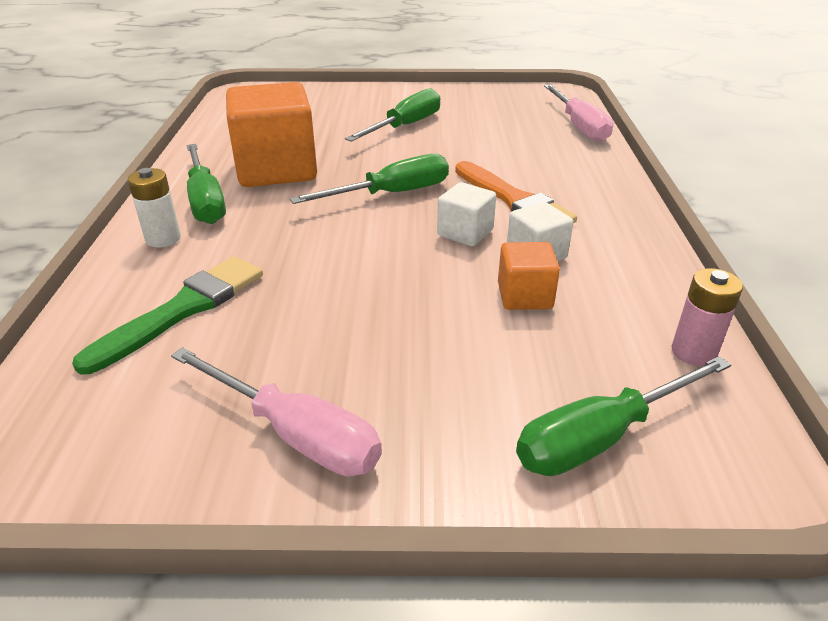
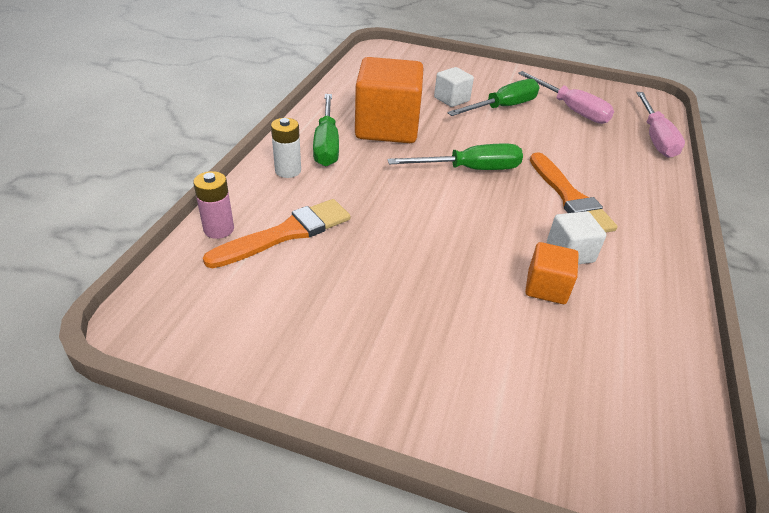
camera: 15 degrees right, 5 degrees up
green brush [72,256,263,375] -> orange brush [203,199,351,268]
pink screwdriver [171,347,382,476] -> pink screwdriver moved to [518,71,614,124]
white cube [437,182,496,246] -> white cube moved to [434,67,474,107]
green screwdriver [516,356,731,476] -> none
pink battery [672,268,743,366] -> pink battery moved to [193,171,234,239]

